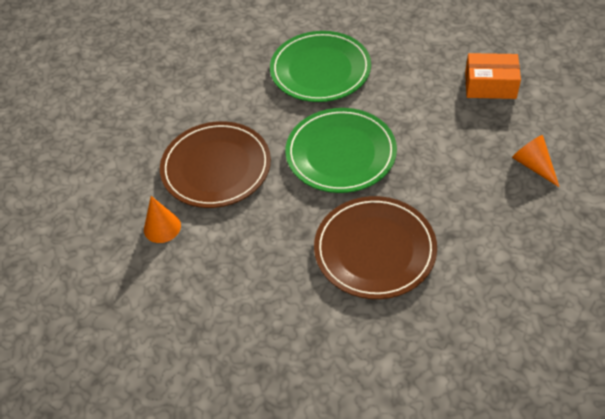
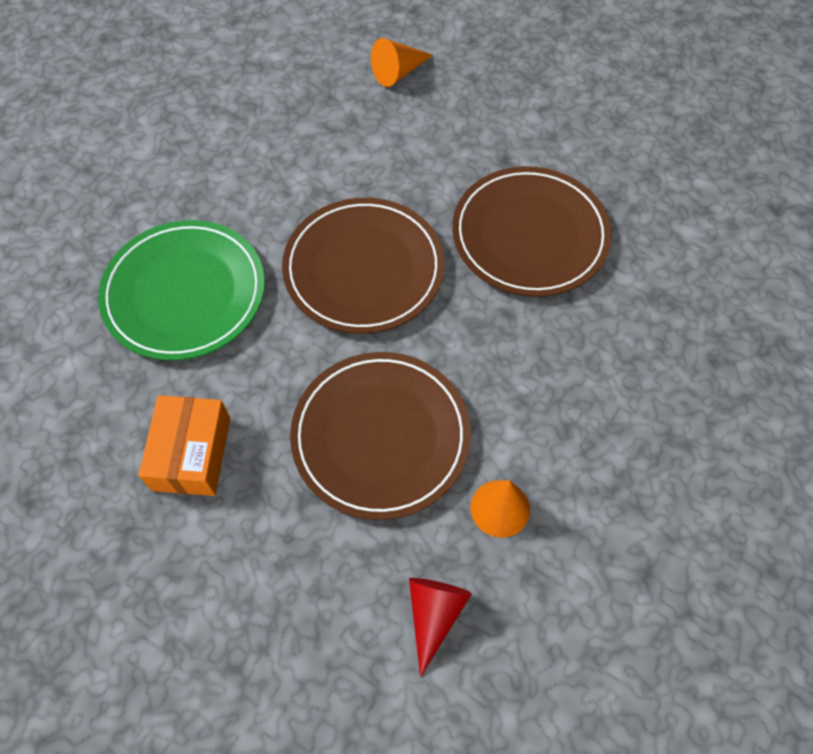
camera: 95 degrees left, 10 degrees up
green plate [285,108,397,193] -> brown plate [282,198,445,334]
orange box [465,53,521,99] -> orange box moved to [139,395,230,496]
none -> red cone [409,578,472,677]

